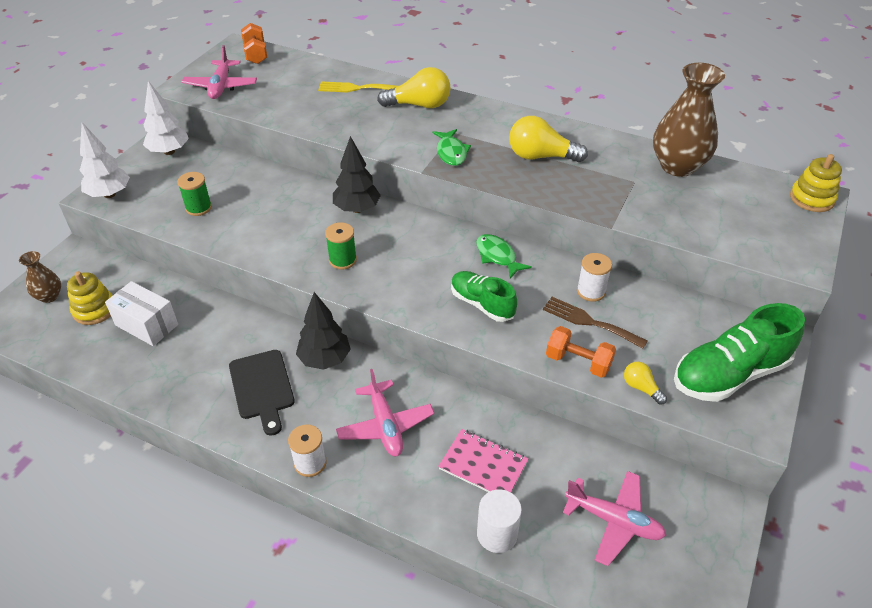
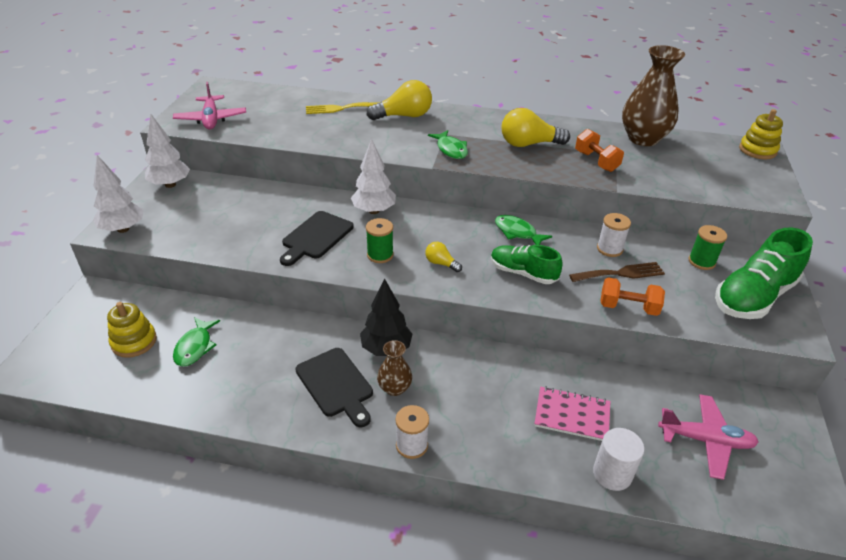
camera: 15 degrees left, 5 degrees down
brown vase [19,251,61,303] -> brown vase moved to [377,340,412,396]
white box [105,281,178,346] -> green fish [173,317,220,366]
green spool [177,172,212,216] -> green spool moved to [689,225,727,270]
orange dumbbell [241,23,267,64] -> orange dumbbell moved to [575,129,624,172]
black tree [333,136,381,213] -> white tree [351,138,396,214]
pink plane [336,369,434,456] -> none
brown fork [543,297,648,349] -> brown fork turned 150 degrees clockwise [569,262,665,282]
yellow light bulb [624,362,667,405] -> yellow light bulb moved to [425,242,462,272]
none -> black cutting board [280,211,354,266]

